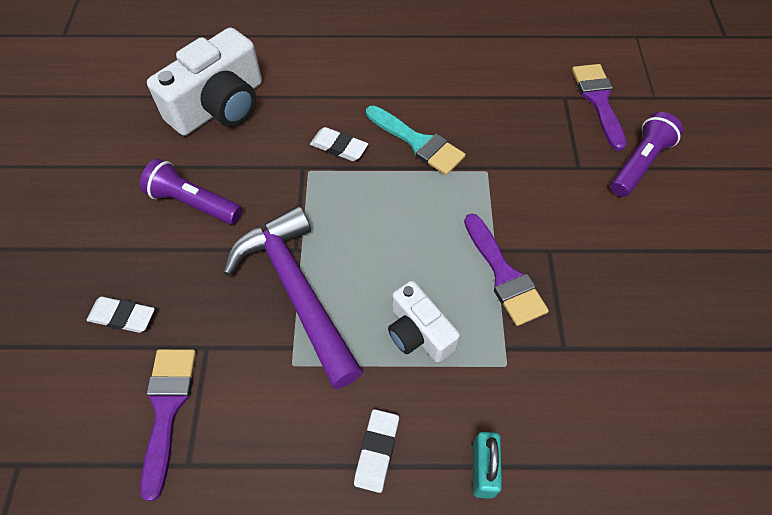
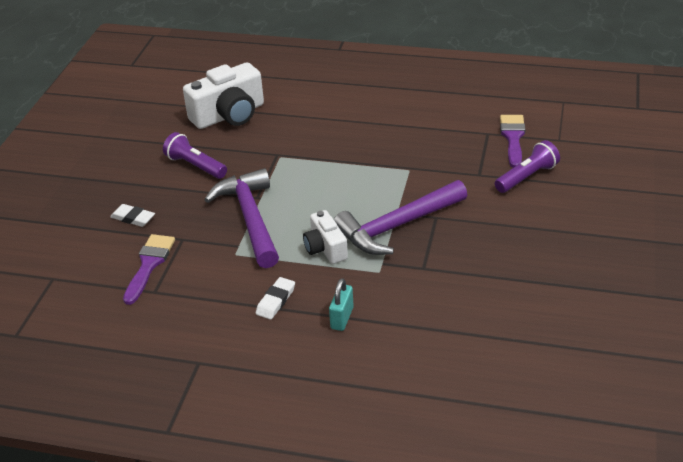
camera: 15 degrees right, 20 degrees down
white eraser [310,127,368,161] -> none
turquoise brush [366,105,466,175] -> none
purple brush [464,213,549,326] -> purple hammer [334,180,467,255]

